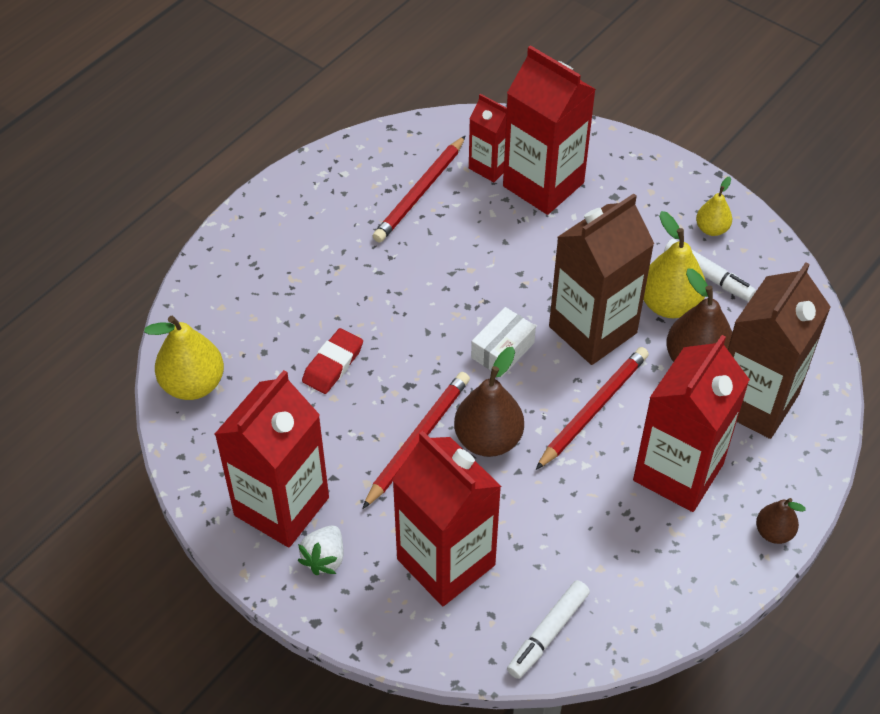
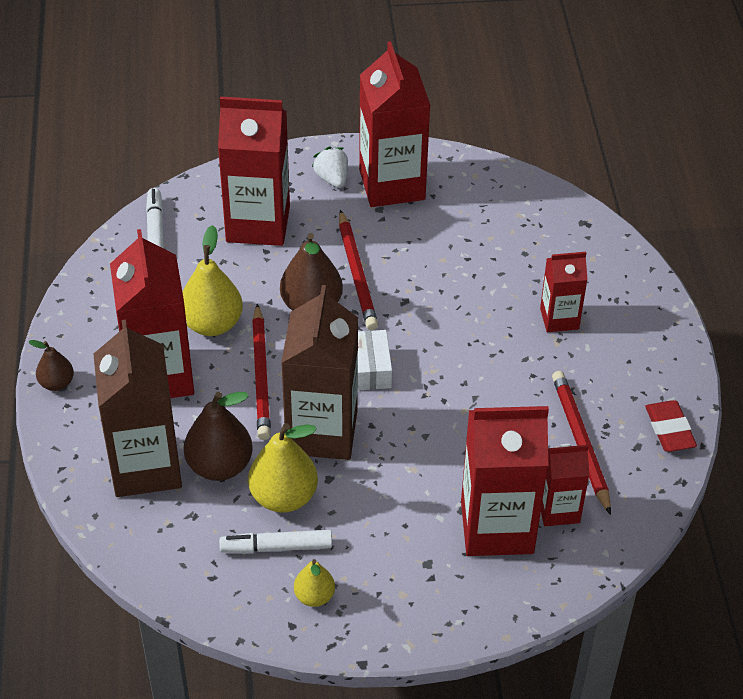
camera: 135 degrees right, 5 degrees down
yellow pear [144,316,224,400] -> yellow pear moved to [182,225,243,336]
red eraser [302,328,363,394] -> red eraser moved to [645,400,697,452]
none -> red carton [540,252,588,332]

